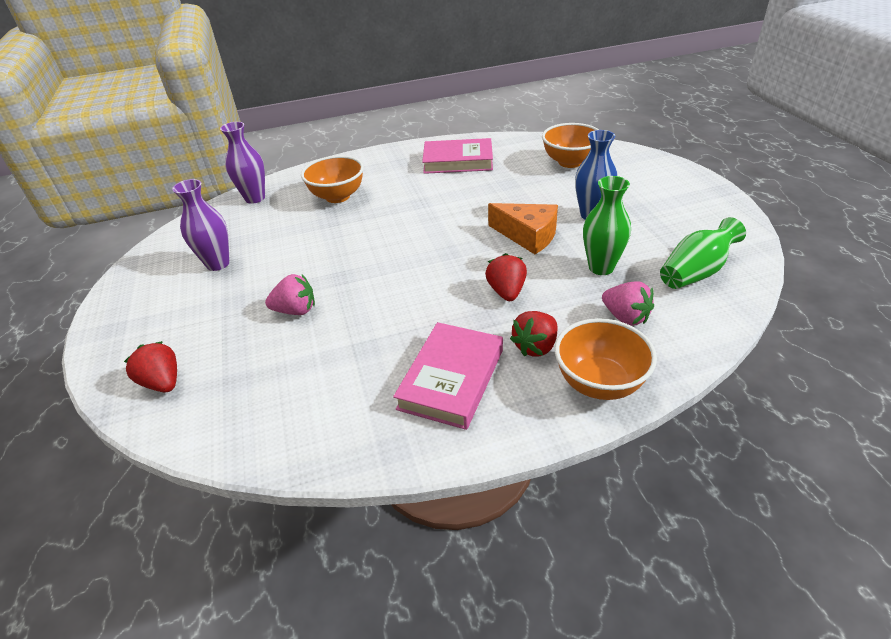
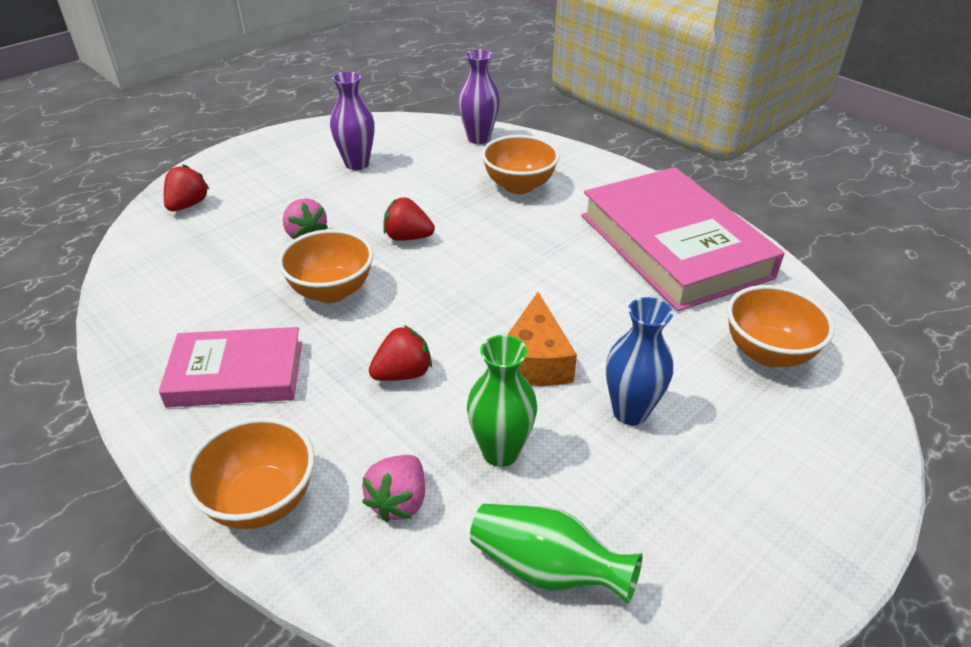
camera: 60 degrees right, 0 degrees up
pink book [422,138,493,174] -> pink book [582,167,785,311], size x1.70
red strawberry [510,311,558,356] -> red strawberry moved to [383,197,435,241]
none -> orange bowl [278,229,373,303]

